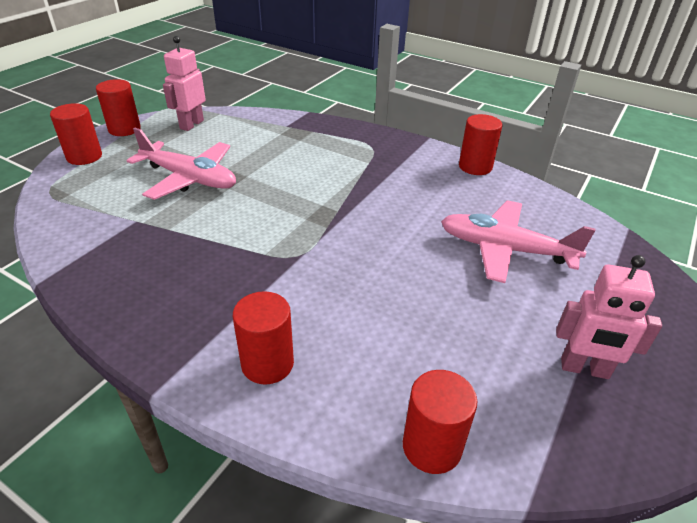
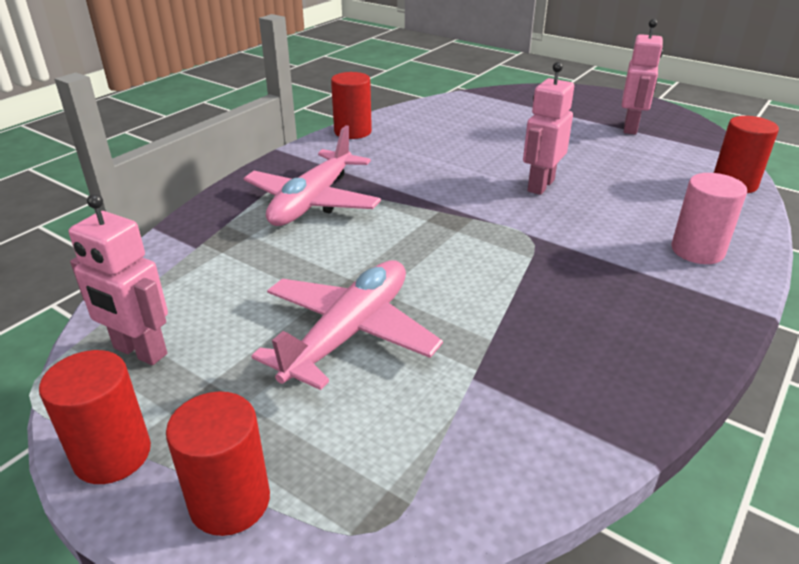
camera: 85 degrees left, 5 degrees down
red cylinder [233,291,294,385] -> pink cylinder [671,173,747,264]
pink plane [441,200,596,283] -> pink plane moved to [243,125,381,226]
none -> pink robot [523,62,574,195]

